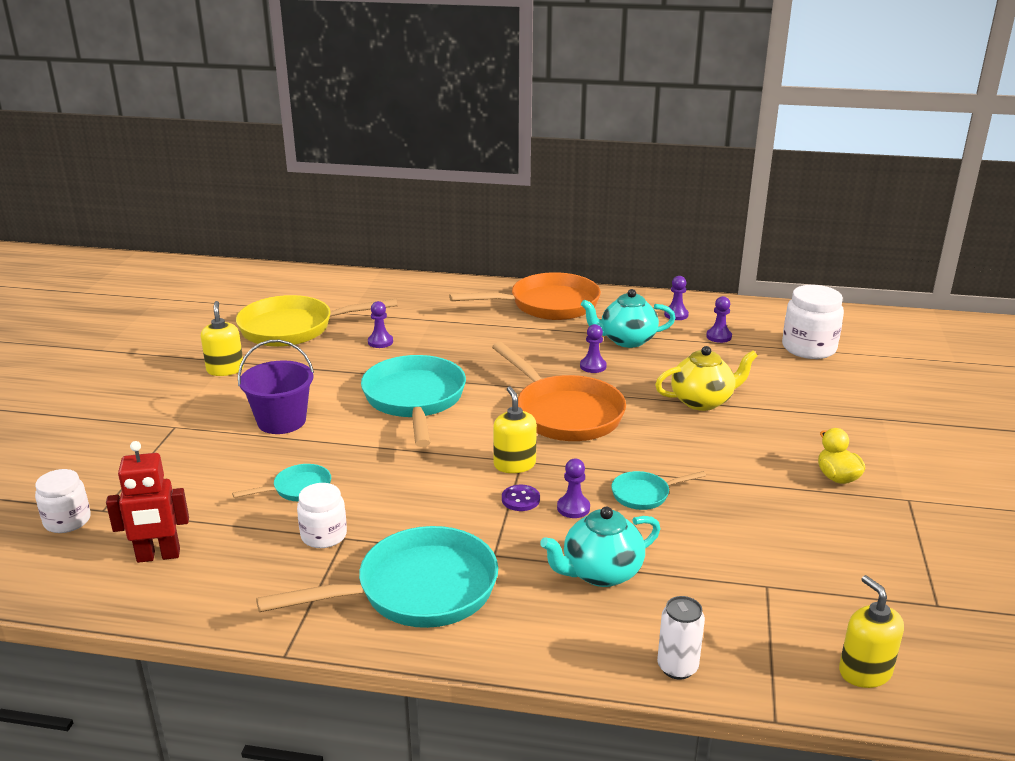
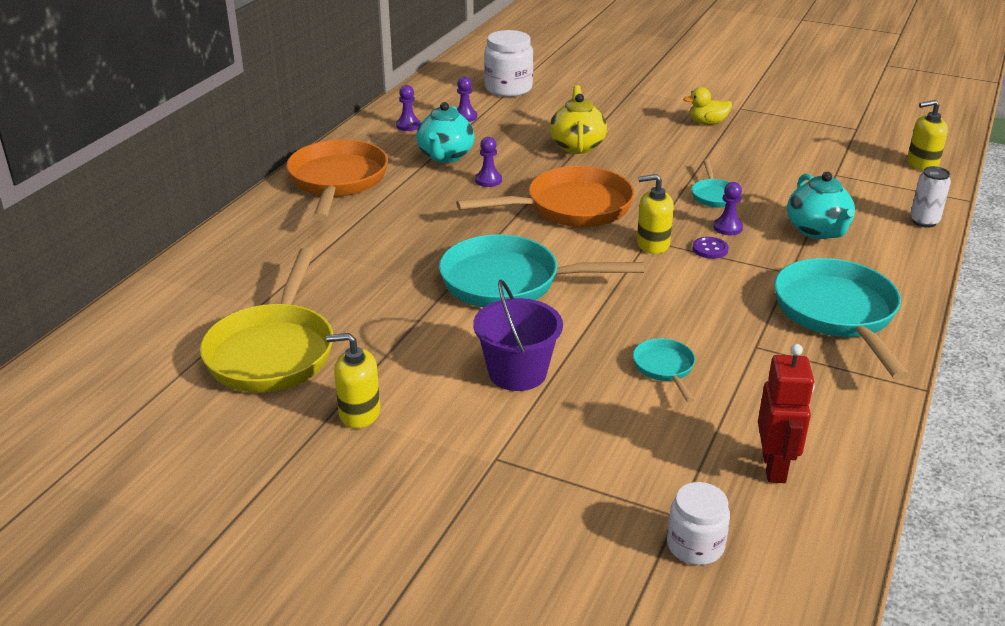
camera: 75 degrees left, 5 degrees up
white jar [297,483,347,548] -> none
purple pawn [368,301,393,348] -> none

